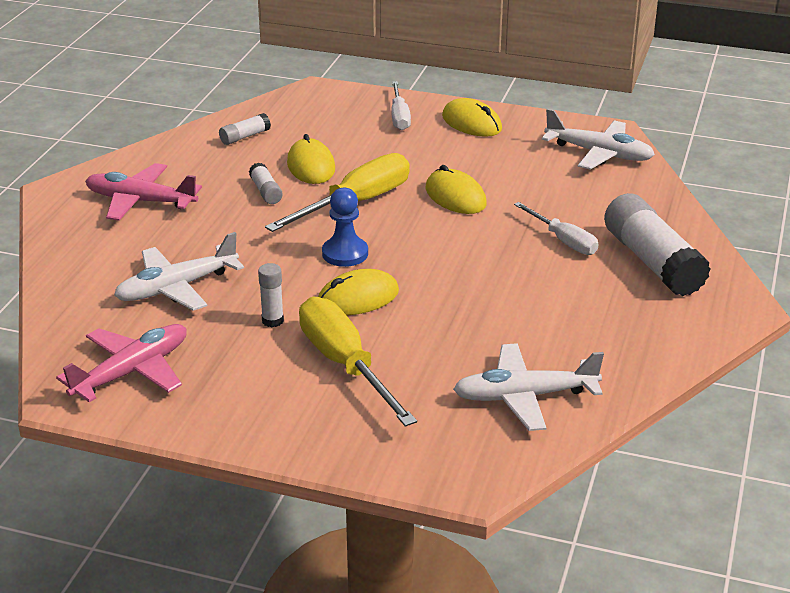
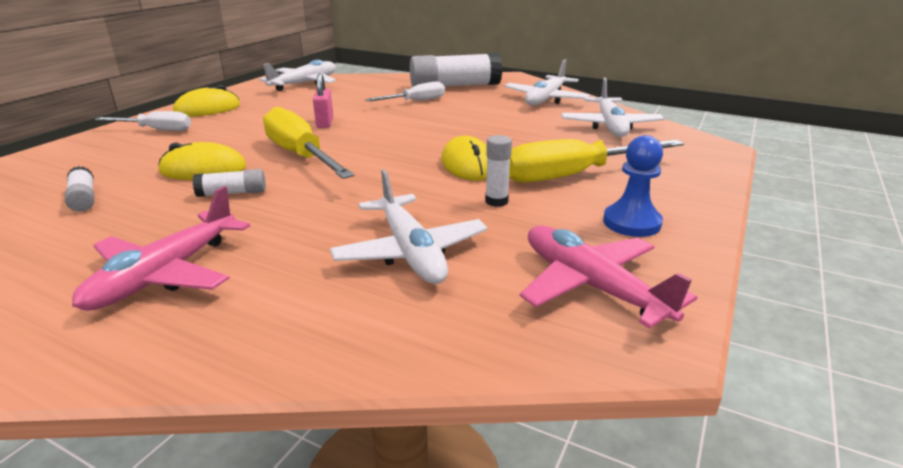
camera: 80 degrees left, 5 degrees down
blue pawn [322,187,368,267] -> blue pawn moved to [603,135,663,237]
yellow mouse [425,165,487,214] -> pink padlock [313,73,333,128]
none -> white plane [504,59,590,105]

